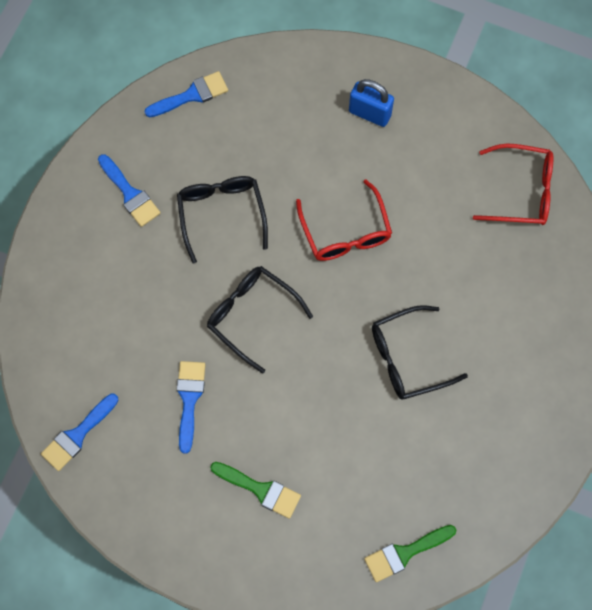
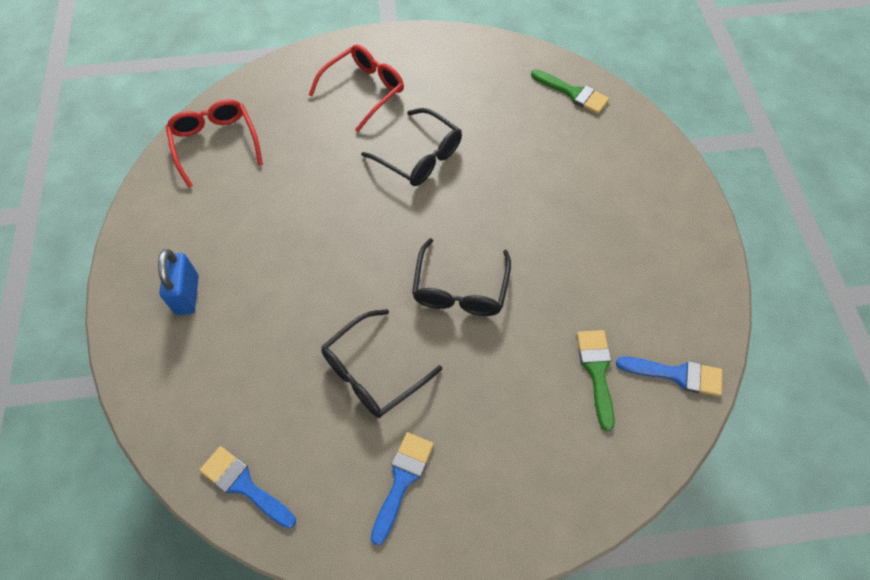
camera: 120 degrees left, 10 degrees down
blue brush [177,361,206,454] -> none
green brush [210,462,301,519] -> green brush moved to [577,330,615,431]
red glasses [296,180,392,261] -> red glasses moved to [309,44,404,132]

